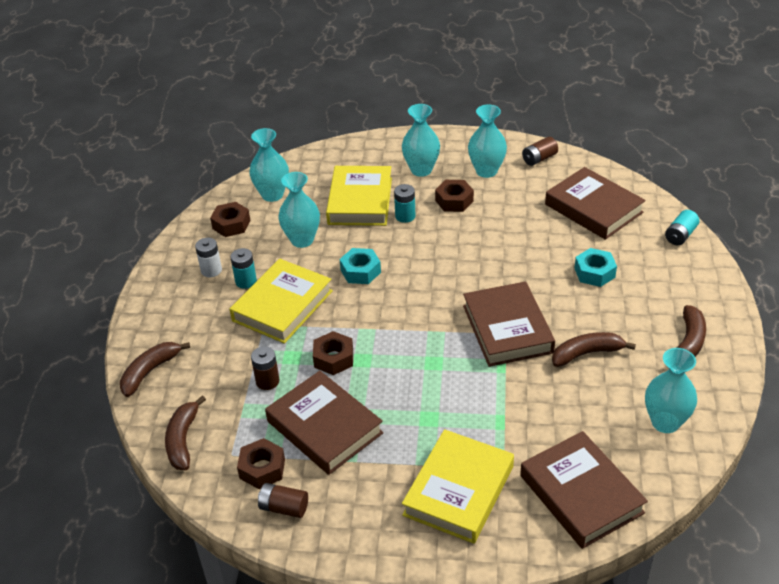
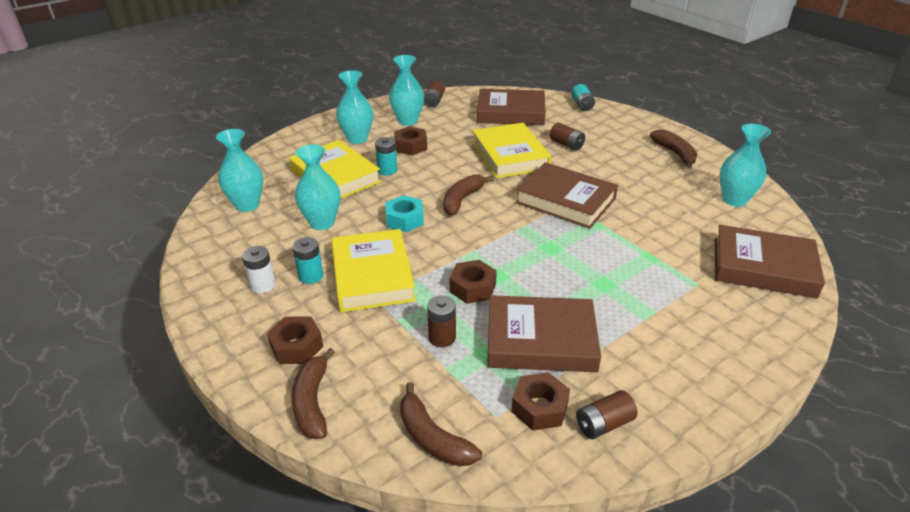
camera: 45 degrees left, 5 degrees down
brown nut [210,202,250,237] -> brown nut moved to [267,316,323,364]
yellow book [402,429,514,544] -> yellow book moved to [472,123,551,178]
brown banana [552,332,636,367] -> brown banana moved to [443,174,494,216]
turquoise nut [574,248,617,287] -> brown battery [550,123,585,150]

